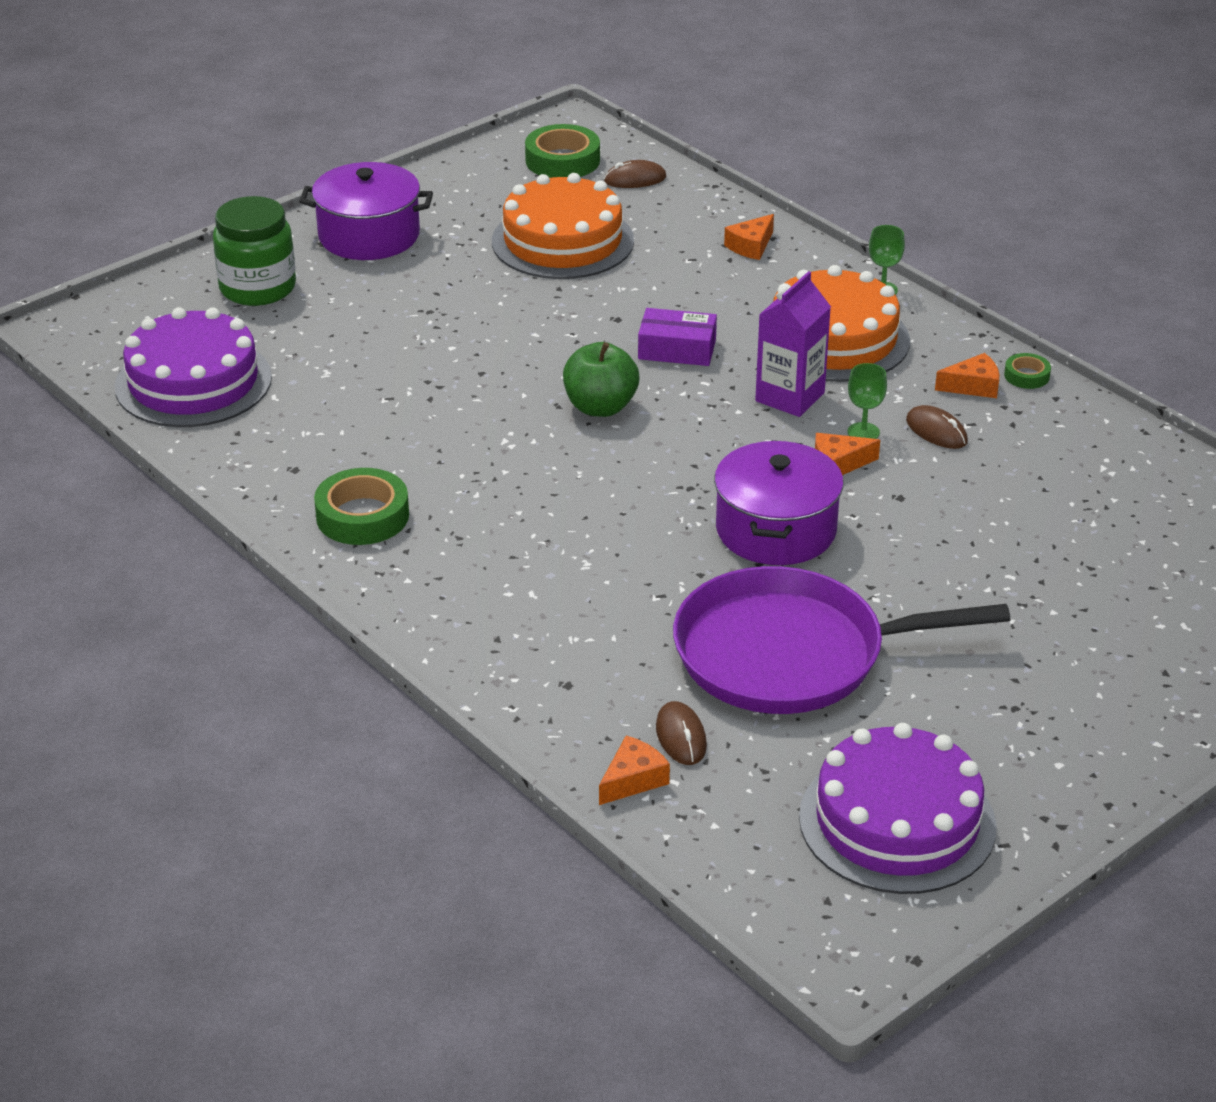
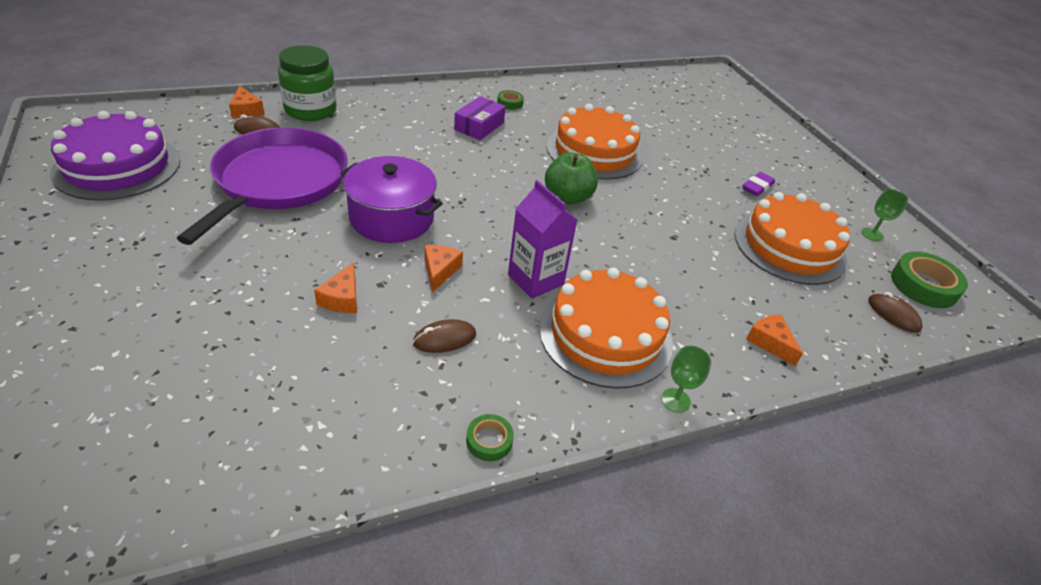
camera: 105 degrees right, 5 degrees up
purple cake [115,307,272,427] -> none
green jar [213,196,296,306] -> green jar moved to [278,45,337,121]
purple pot [299,162,433,260] -> none
green tape [314,468,409,545] -> green tape [497,90,524,110], size x0.53
brown mouse [604,160,666,188] -> brown mouse turned 45 degrees counterclockwise [868,292,923,333]
purple box [638,308,717,366] -> purple box moved to [454,96,506,140]
green goblet [848,363,887,439] -> green goblet moved to [861,189,909,242]
orange cheese [935,353,999,398] -> orange cheese moved to [314,262,357,313]
none -> orange cake [547,104,643,180]
none -> purple eraser [742,172,775,196]

